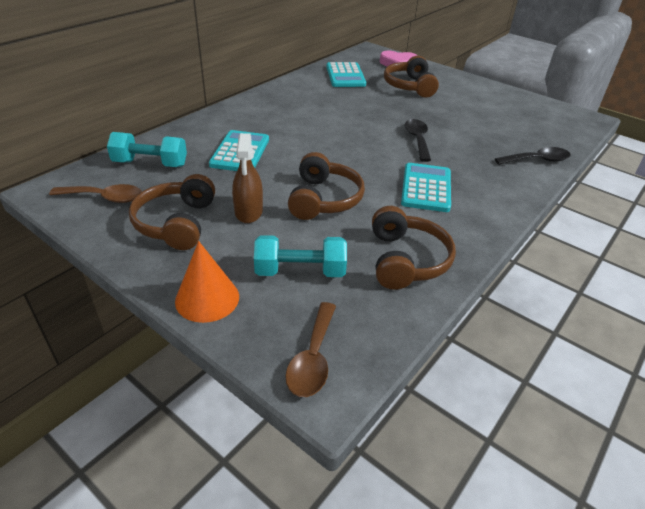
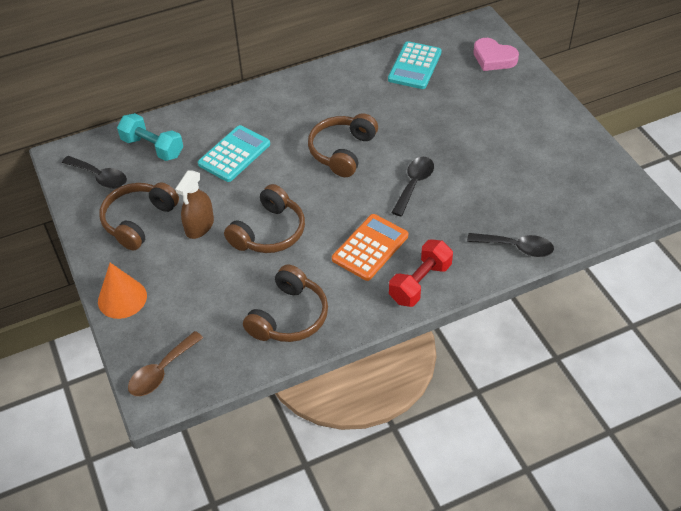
camera: 30 degrees right, 10 degrees up
brown spoon [49,184,142,203] -> black spoon [62,156,127,189]
turquoise dumbbell [254,235,347,277] -> none
brown headphones [384,56,439,98] -> brown headphones moved to [308,113,378,177]
turquoise calculator [401,163,451,212] -> orange calculator [332,214,408,281]
none -> red dumbbell [389,240,453,307]

